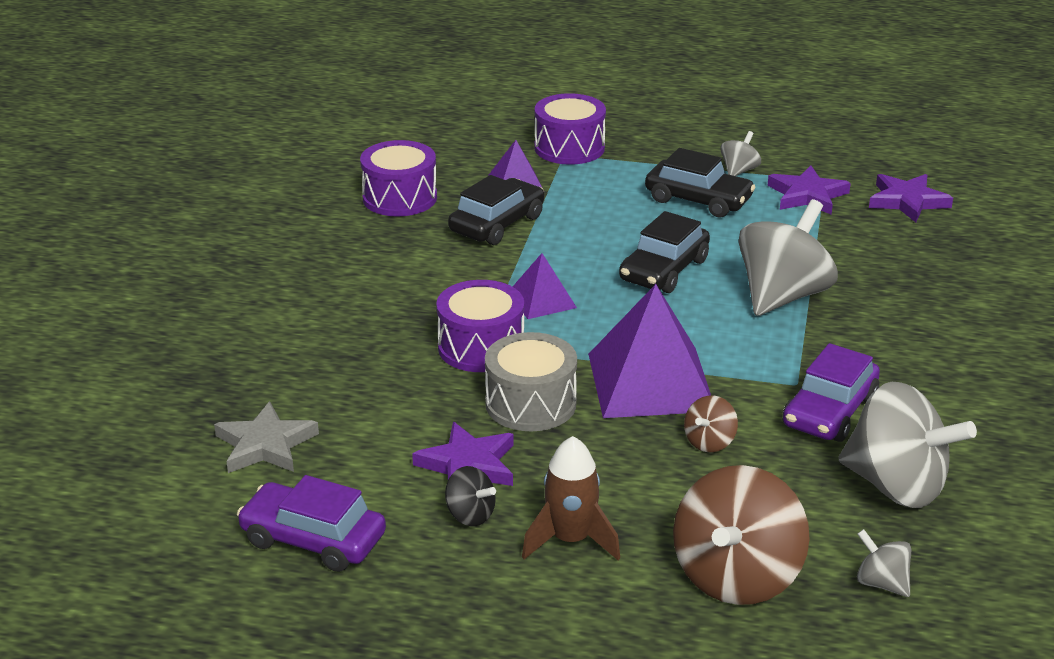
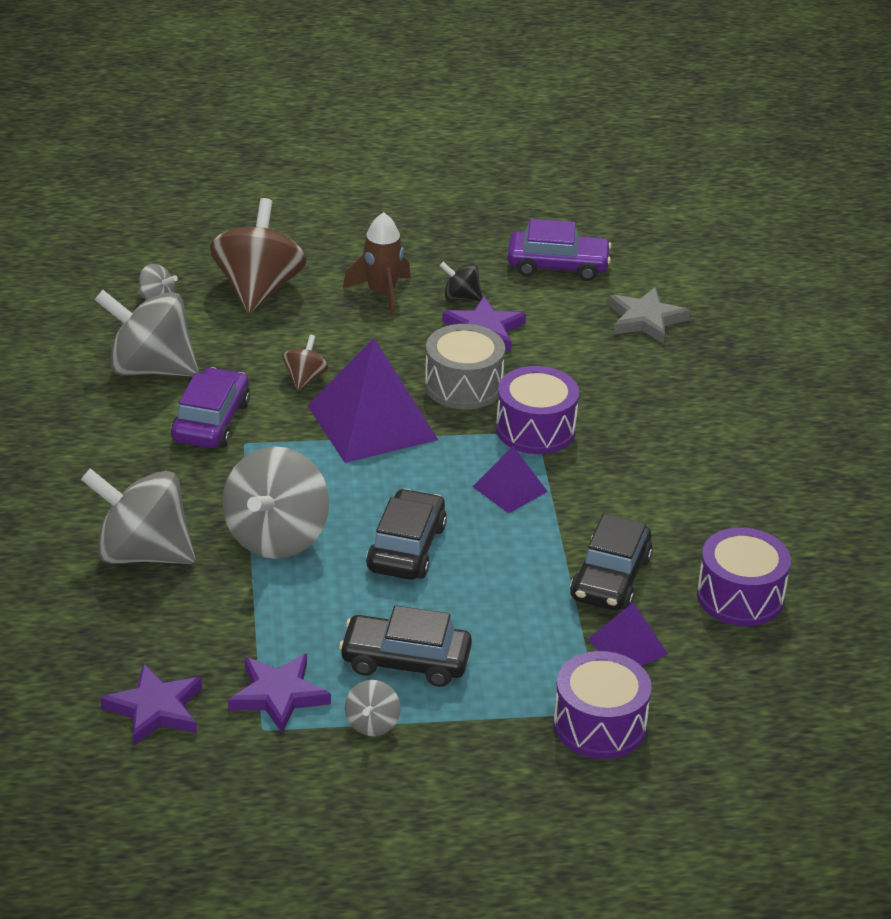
camera: 160 degrees right, 5 degrees up
none -> grey spinning top [81,468,196,564]

